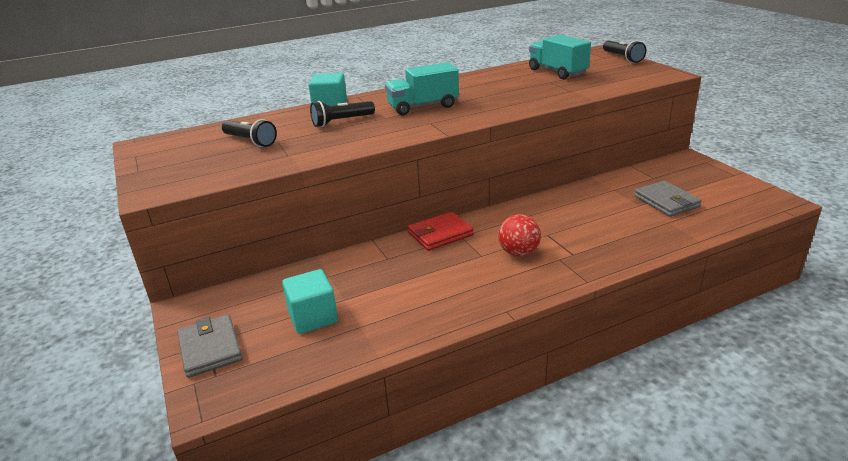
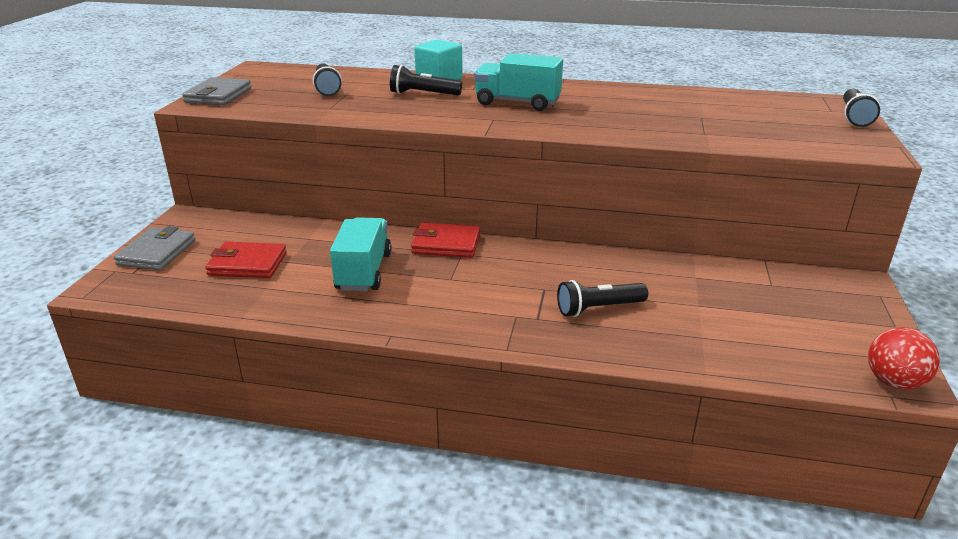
camera: 35 degrees right, 0 degrees up
turquoise cube [282,269,338,334] -> red wallet [205,242,287,278]
red ball [498,214,541,256] -> red ball moved to [868,327,940,390]
turquoise truck [529,35,591,79] -> turquoise truck moved to [330,217,392,291]
grey wallet [634,181,702,217] -> grey wallet moved to [182,77,251,105]
none -> black flashlight [557,280,648,317]

